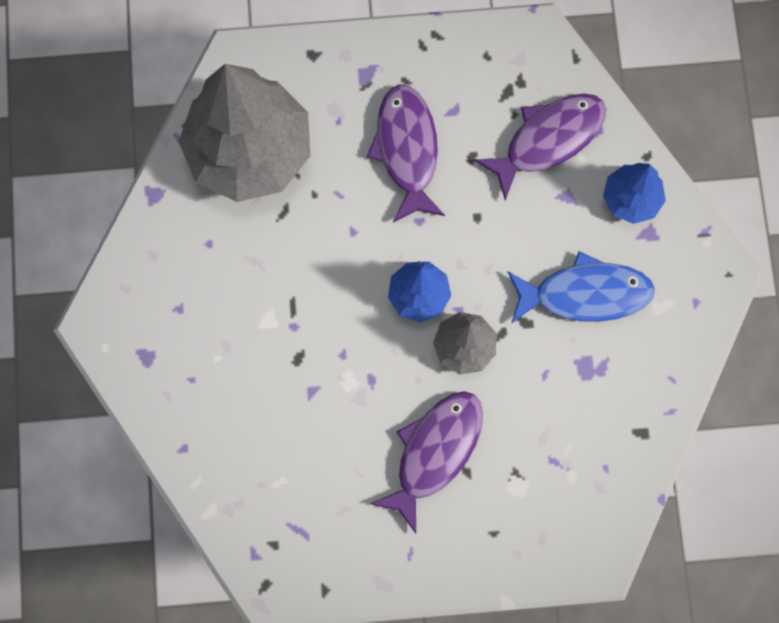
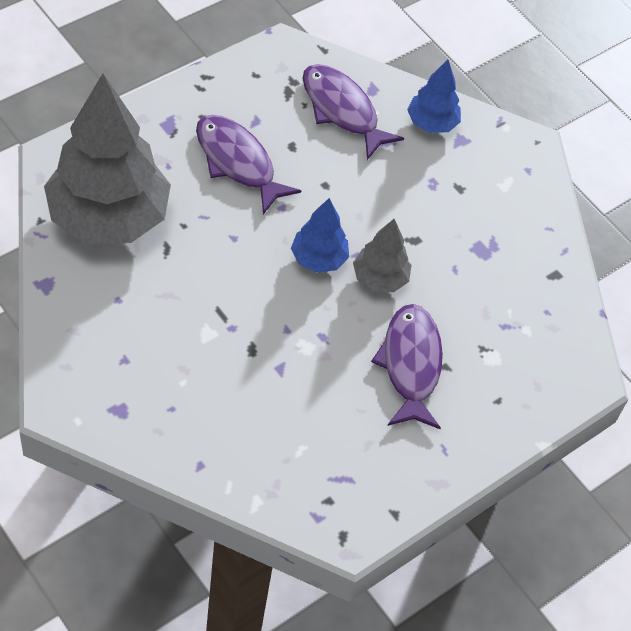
camera: 40 degrees left, 20 degrees down
purple fish [474,94,606,200] -> purple fish turned 60 degrees counterclockwise [302,64,404,160]
blue fish [508,251,655,324] -> none

